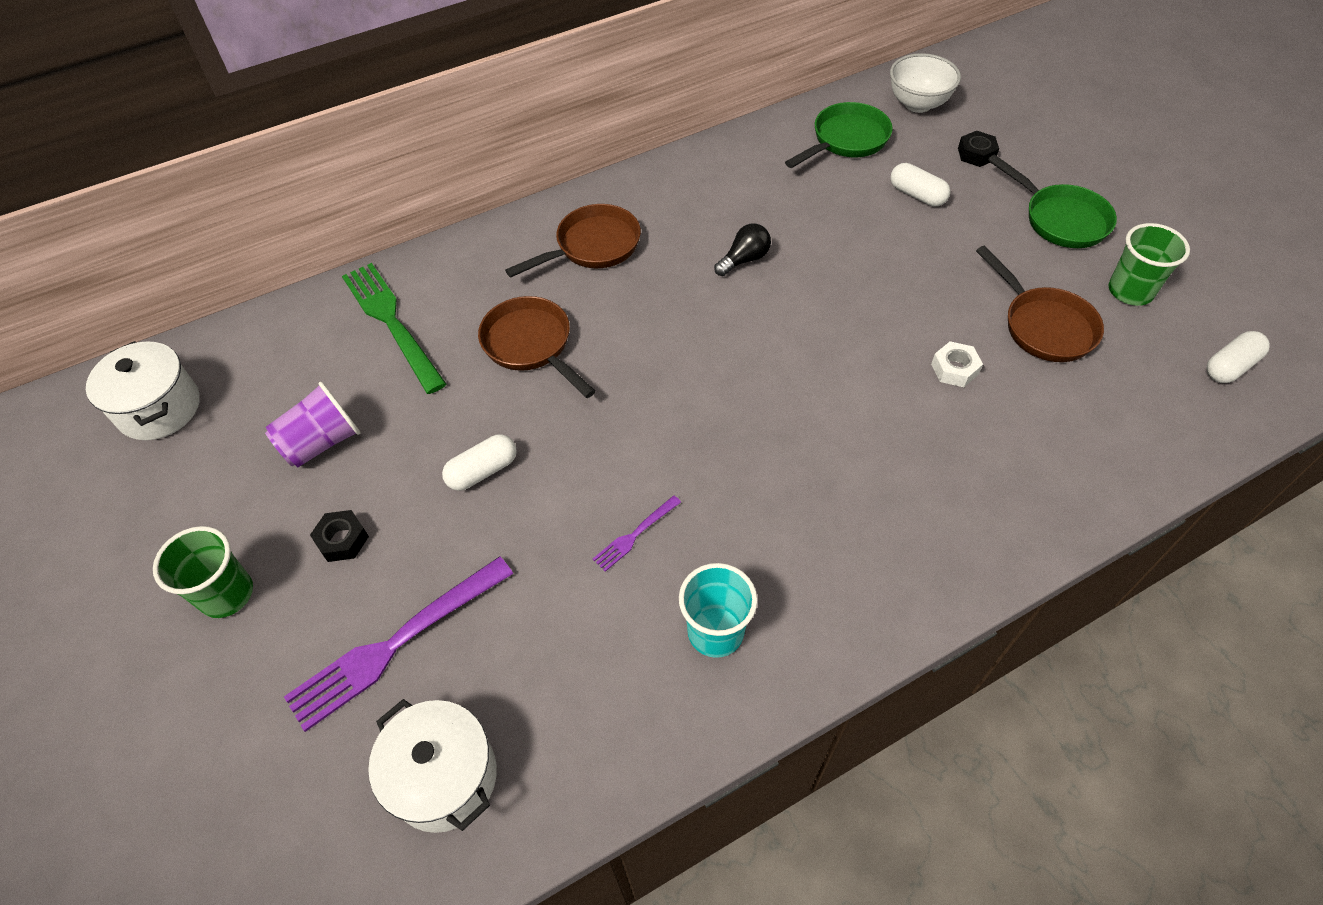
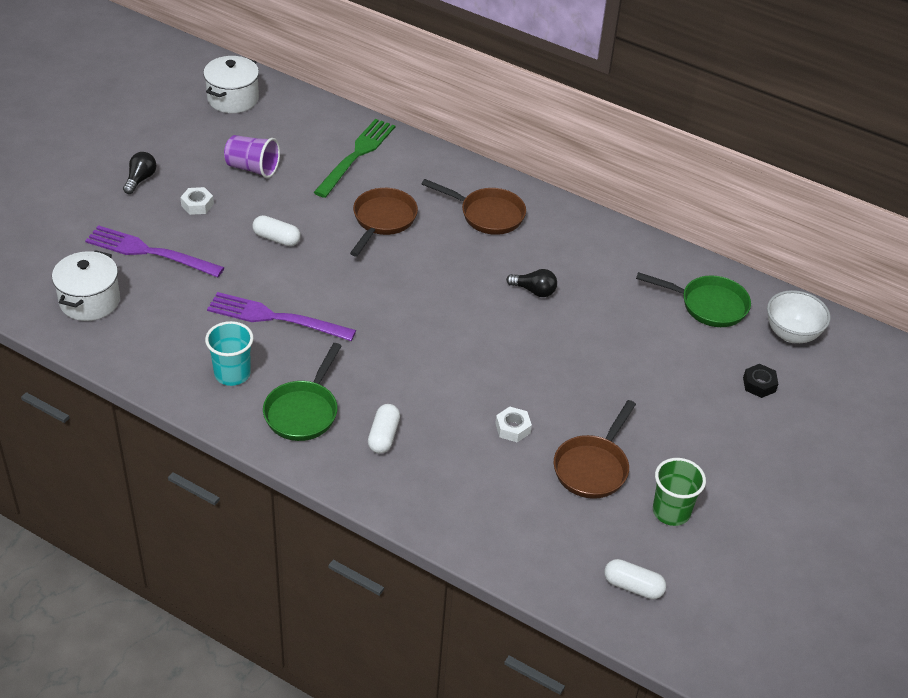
camera: 55 degrees right, 10 degrees down
green cup [153,526,253,618] -> black light bulb [123,152,157,194]
black nut [310,510,369,562] -> white nut [180,187,214,215]
purple fork [593,495,681,572] -> purple fork [207,292,356,341], size x2.13
white capsule [890,163,950,207] -> white capsule moved to [368,404,400,454]
green pan [988,154,1117,248] -> green pan moved to [263,343,341,441]

